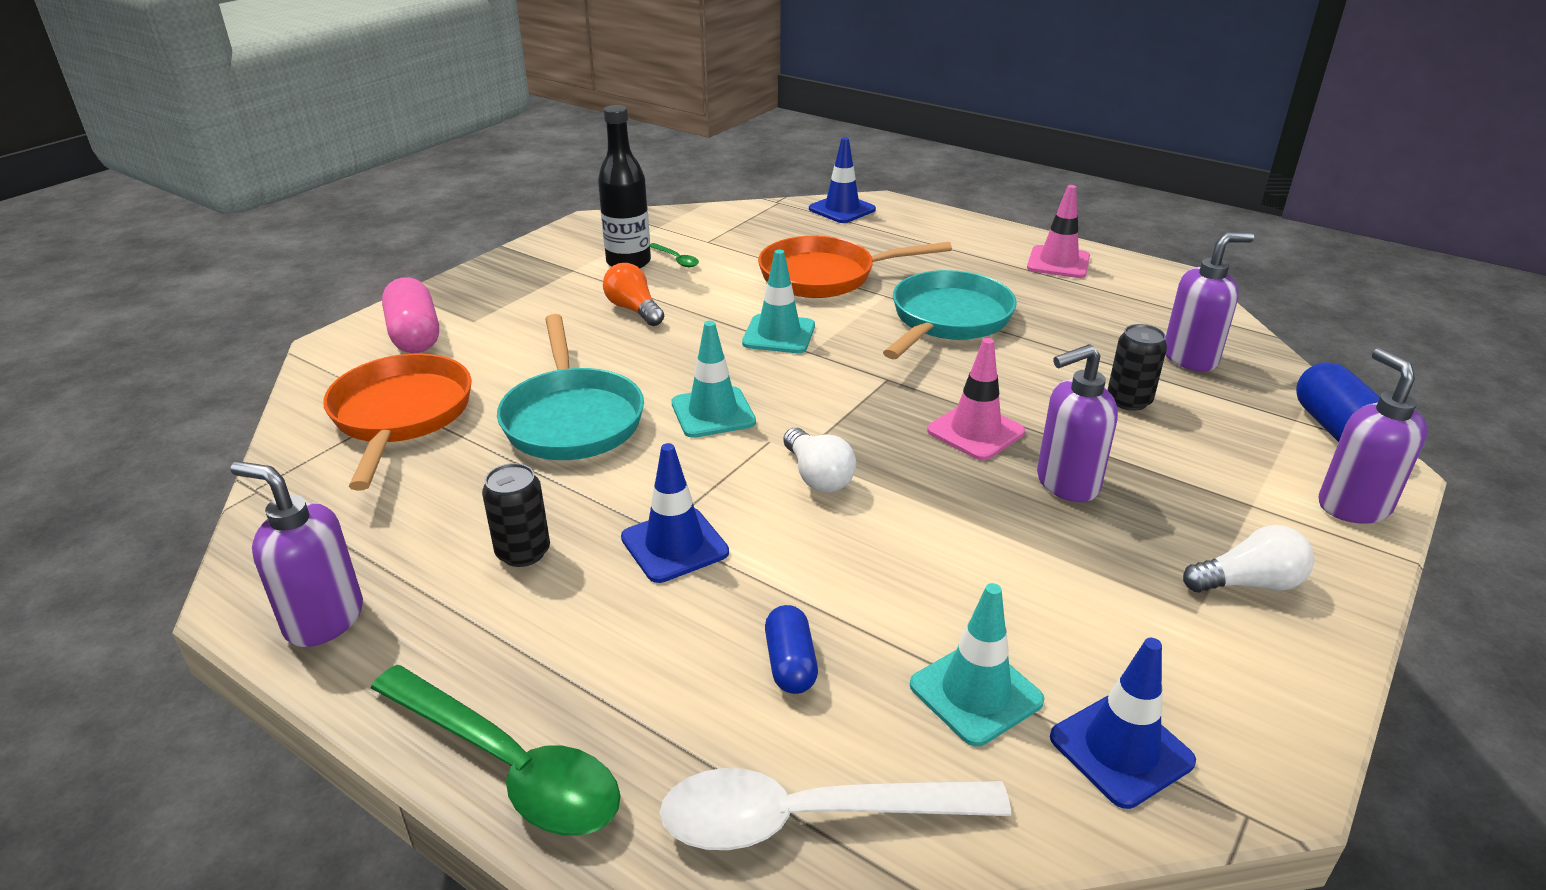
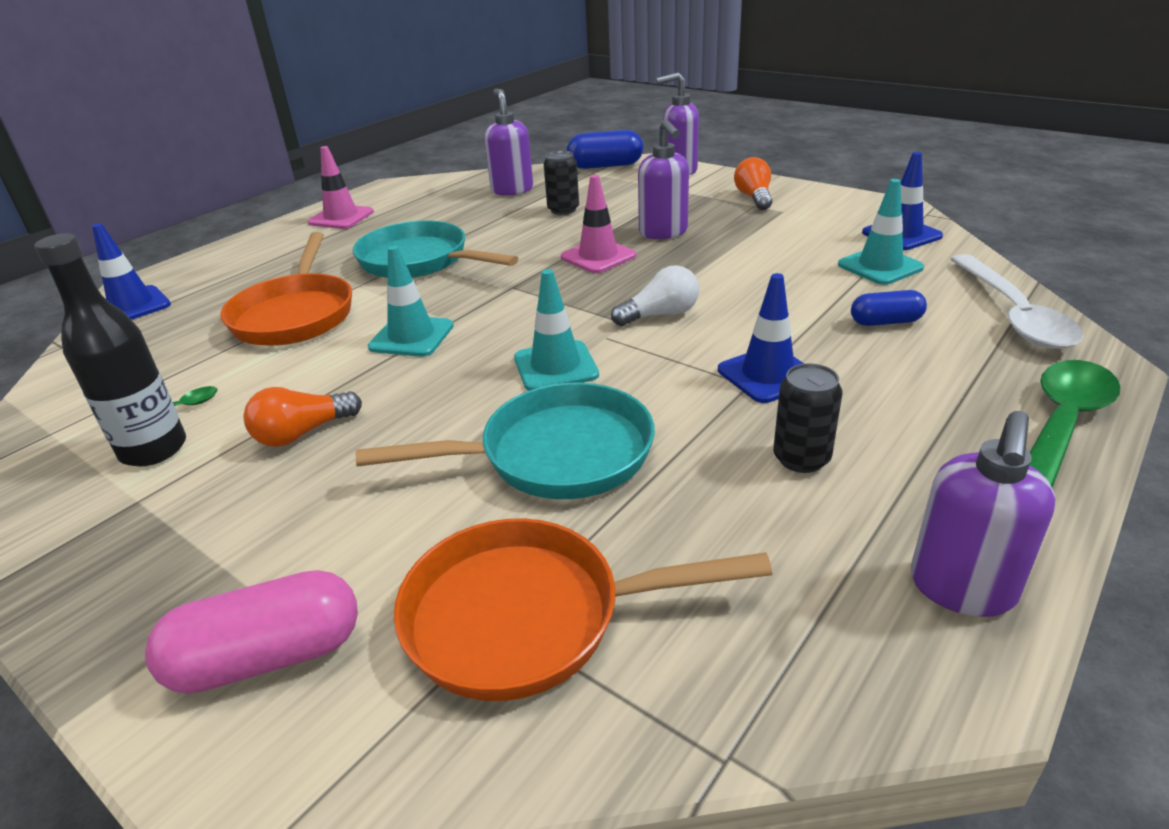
camera: 85 degrees left, 0 degrees up
white light bulb [1183,525,1314,593] -> orange light bulb [734,157,772,210]

